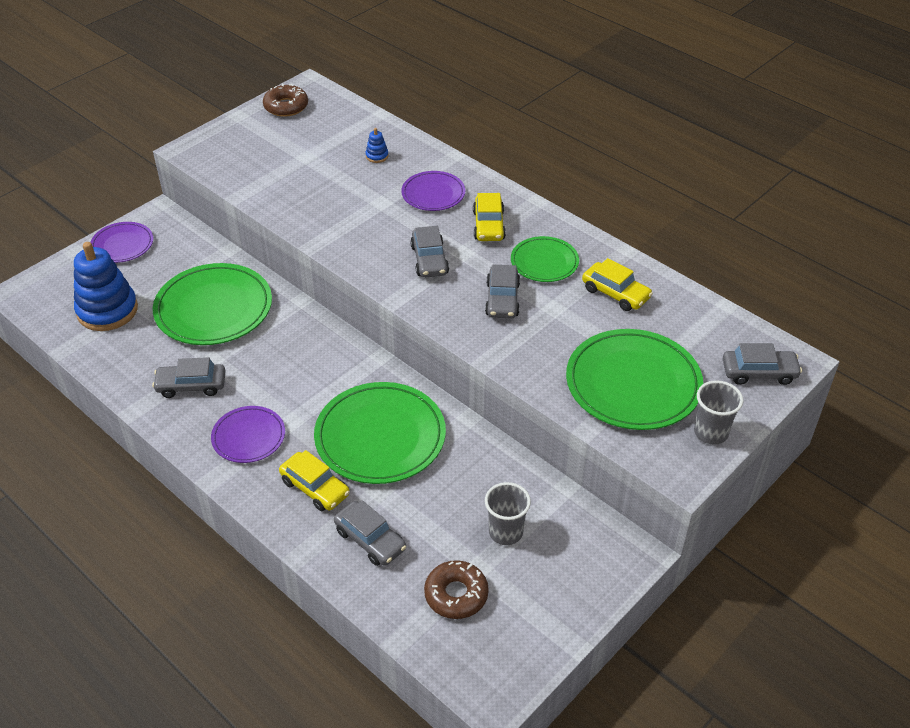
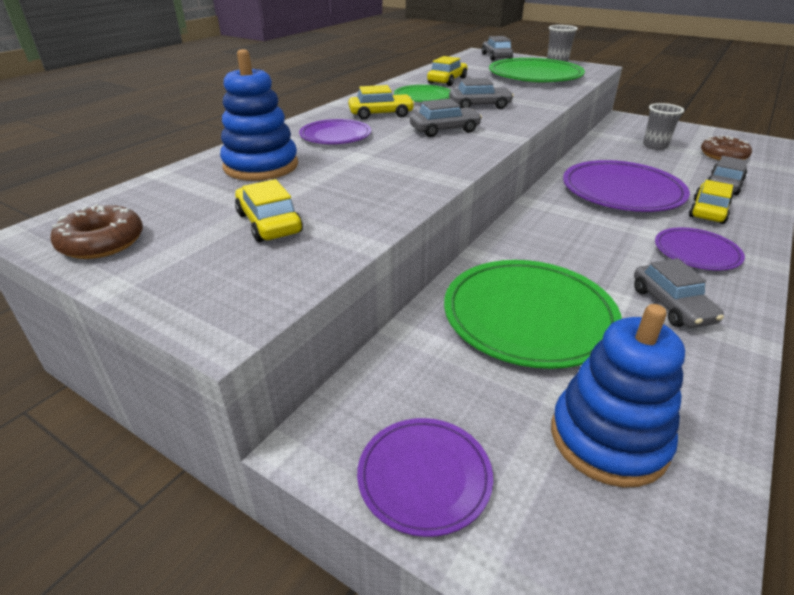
camera: 100 degrees left, 10 degrees down
green plate [314,382,446,484] -> purple plate [563,160,690,212]
blue stacking toy [366,128,388,163] -> blue stacking toy [220,49,298,181], size x2.45
none -> yellow car [235,179,303,242]

